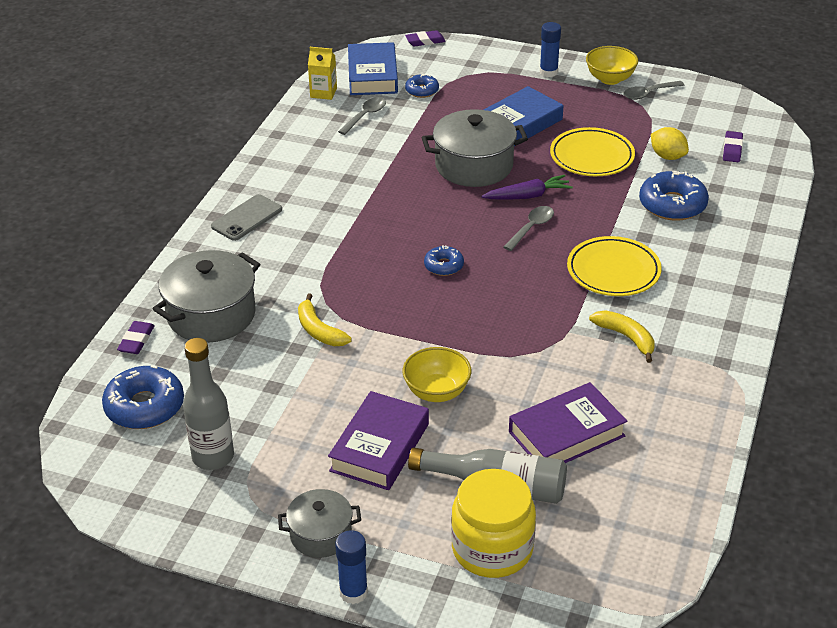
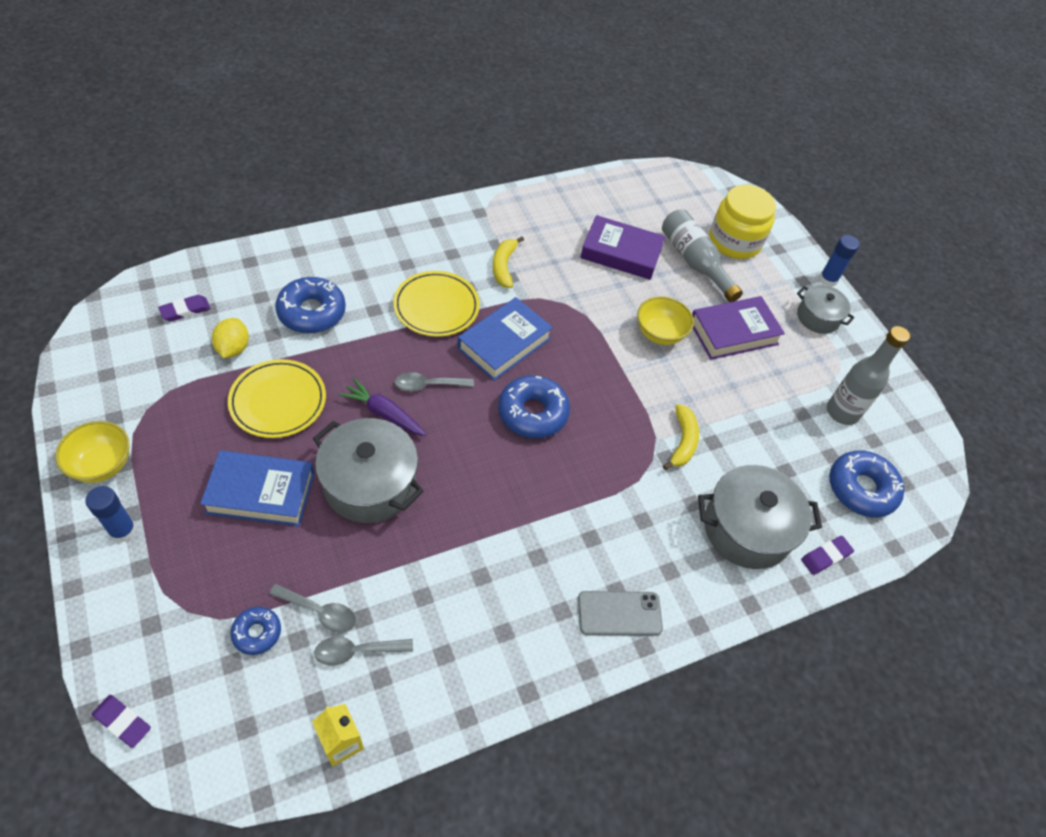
camera: 140 degrees left, 15 degrees up
blue book [348,42,398,95] -> blue book moved to [457,297,553,381]
blue donut [424,245,464,276] -> blue donut [498,375,570,439], size x1.80
grey spoon [623,81,684,100] -> grey spoon moved to [269,584,356,633]

